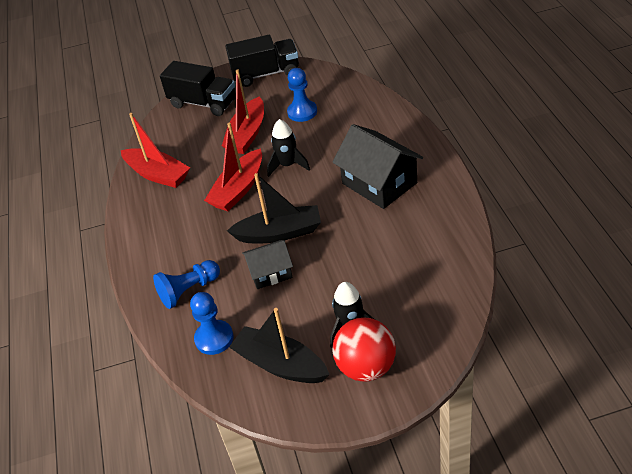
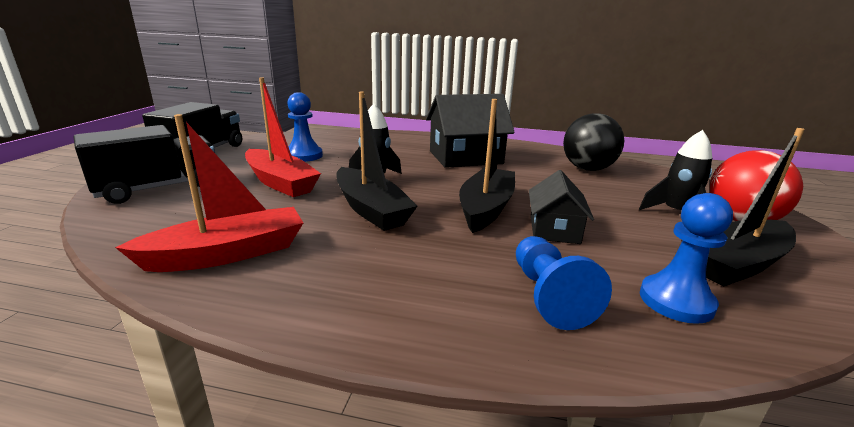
camera: 70 degrees left, 20 degrees down
red boat [204,123,262,211] -> black boat [336,92,418,231]
none -> black ball [563,113,624,171]

